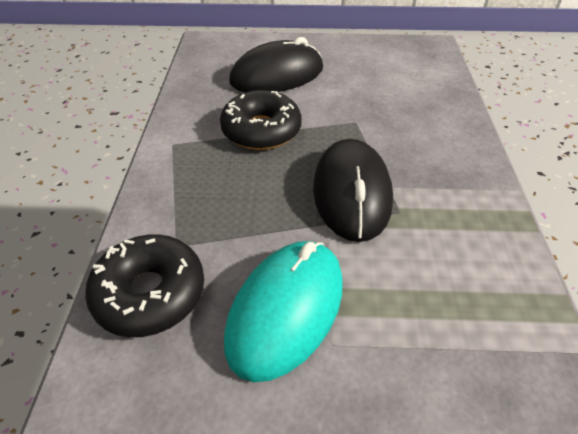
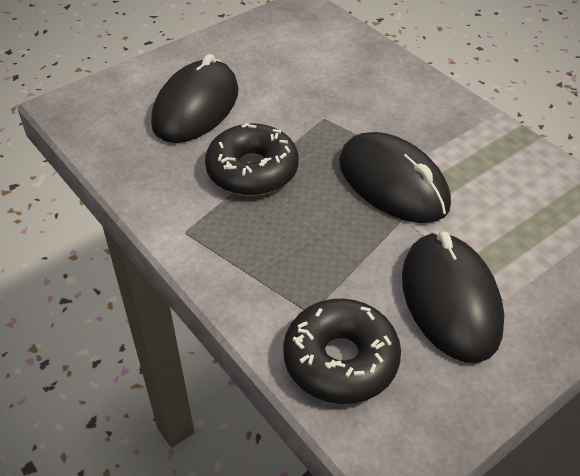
camera: 40 degrees left, 0 degrees up
turquoise mouse [224,241,342,382] -> black mouse [402,232,504,363]

